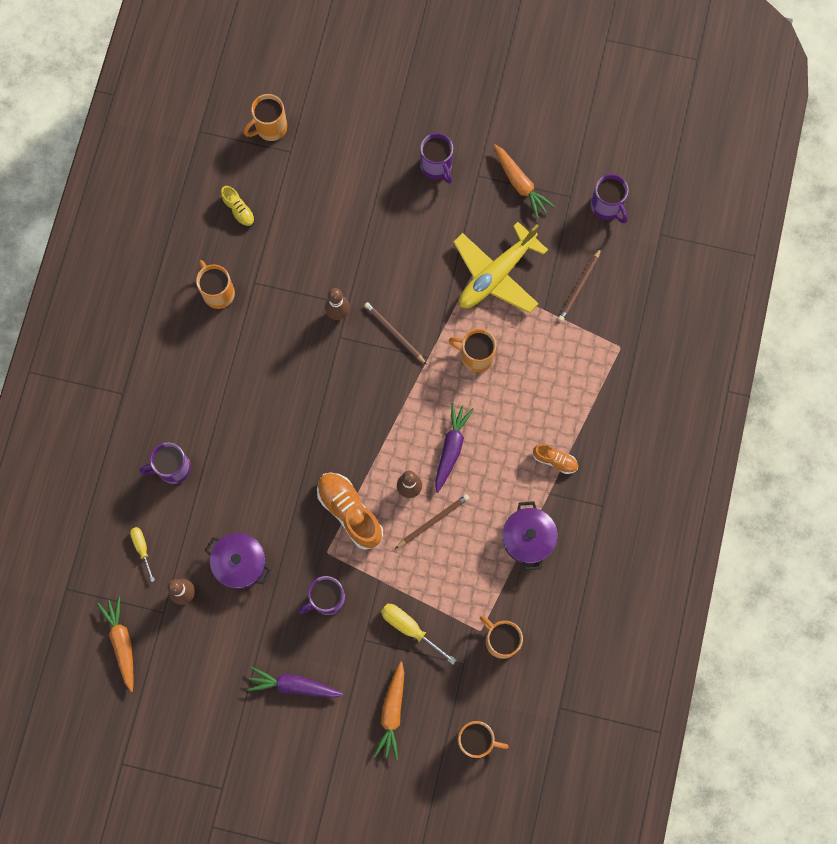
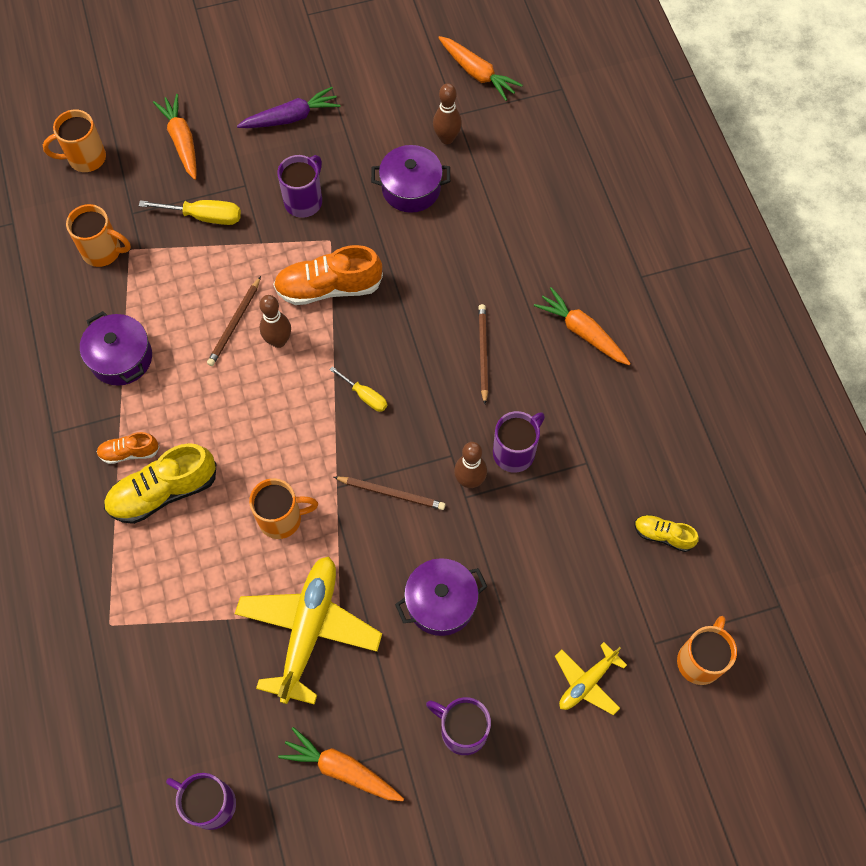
camera: 150 degrees right, 10 degrees down
yellow screwdriver [130,527,155,582] -> yellow screwdriver moved to [329,366,387,412]
purple mug [139,442,191,484] -> purple mug moved to [493,411,545,473]
orange mug [196,260,235,309] -> none
orange shoe [317,472,383,550] -> orange shoe turned 150 degrees clockwise [273,245,383,305]
purple carrot [435,403,474,493] -> none
brown pencil [558,248,601,321] -> brown pencil moved to [478,304,488,404]
none -> yellow shoe [104,443,216,524]
none -> purple pot [395,558,487,636]
none -> orange carrot [534,287,631,365]
none -> yellow plane [555,642,627,715]

